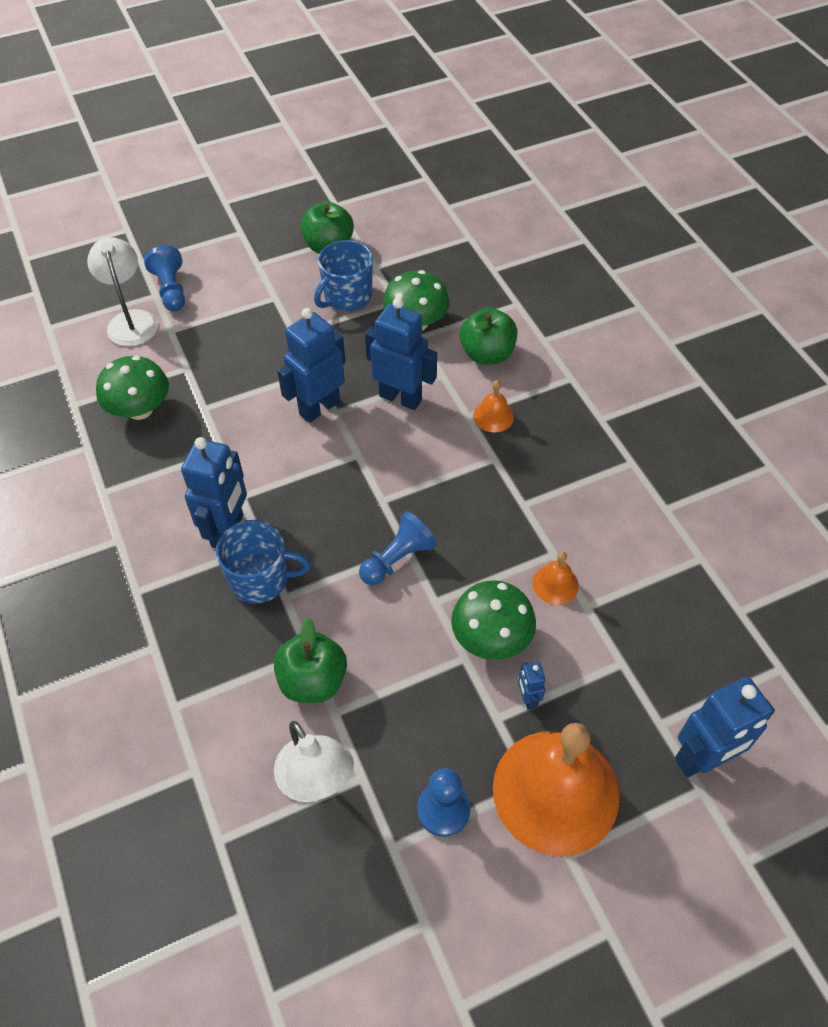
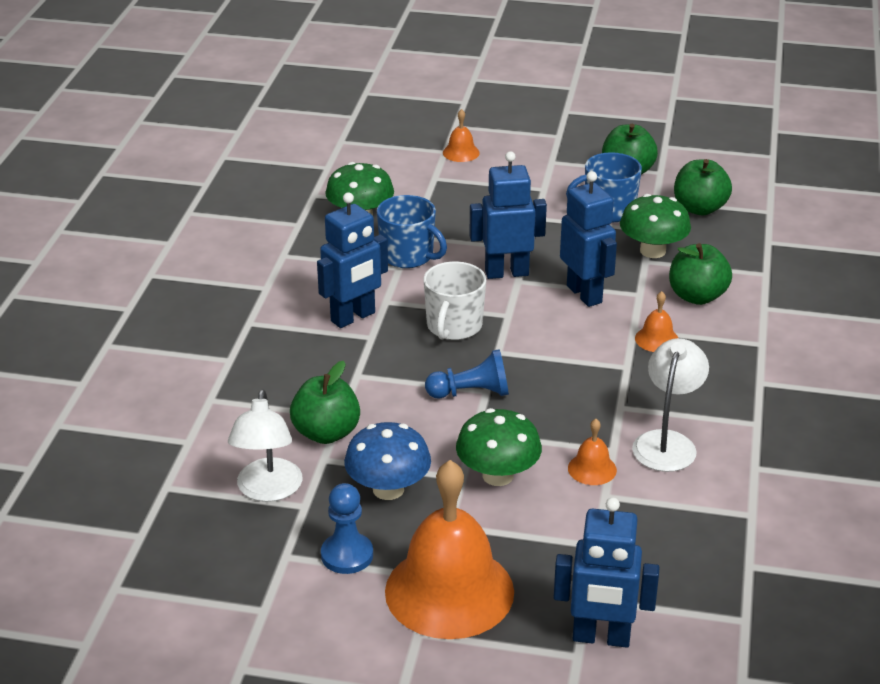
camera: 35 degrees right, 20 degrees down
white lamp [87,237,158,346] -> white lamp moved to [632,338,709,472]
blue pawn [144,246,185,312] -> orange bell [443,109,480,162]
blue mug [216,520,311,604] -> blue mug moved to [377,195,447,268]
blue robot [518,662,545,710] -> none
none -> blue mushroom [344,422,431,500]
none -> white mug [423,261,486,340]
none -> green apple [674,159,732,215]

